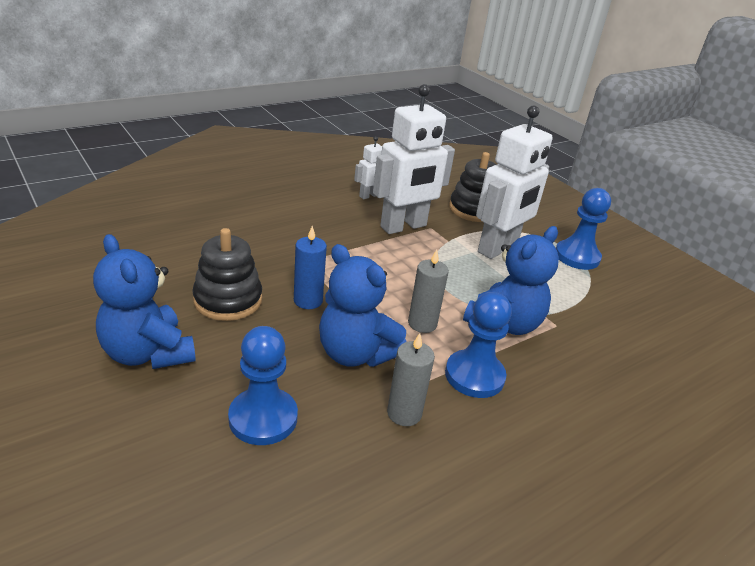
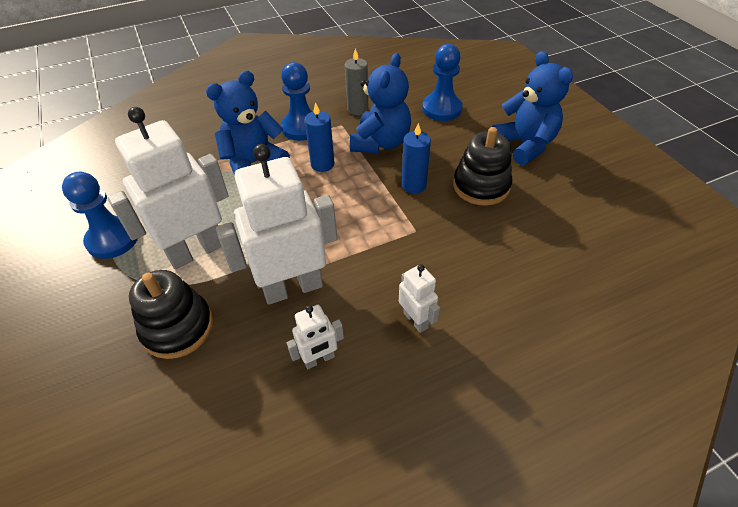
camera: 165 degrees left, 15 degrees up
blue teddy bear [319,244,407,367] -> blue teddy bear turned 60 degrees clockwise [350,53,411,153]
grey candle [408,250,449,333] -> blue candle [305,102,335,172]
none -> white robot [399,264,440,333]

